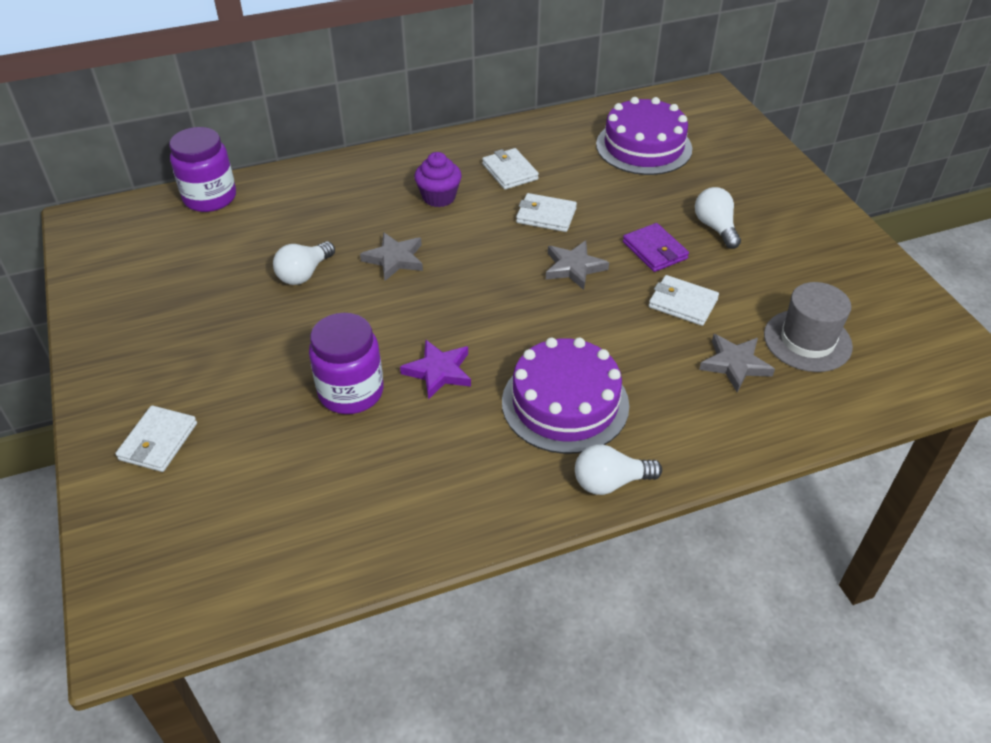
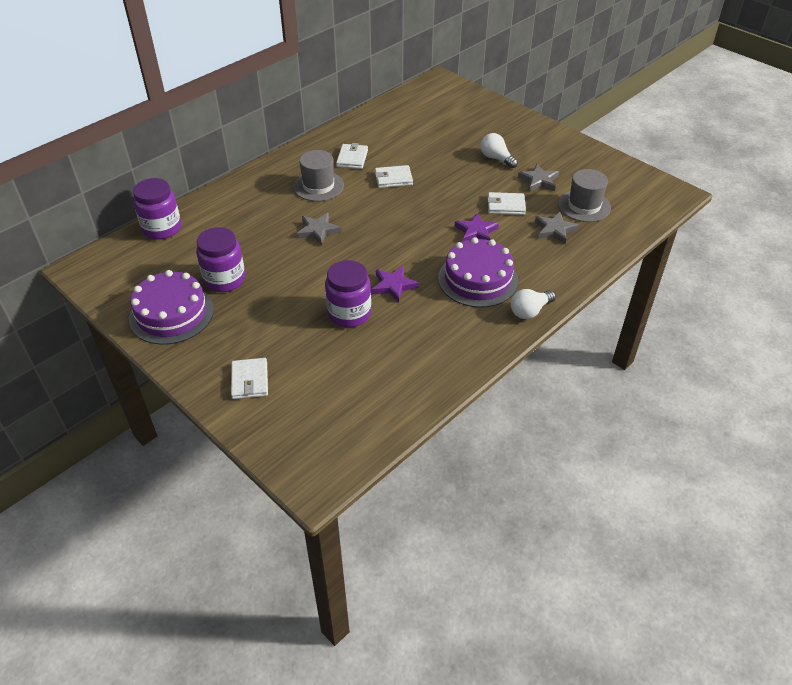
camera: 25 degrees left, 0 degrees up
white light bulb [273,241,335,285] -> none
purple cupcake [414,152,462,207] -> grey hat [293,150,344,201]
white wallet [482,148,539,190] -> white wallet turned 60 degrees clockwise [336,143,368,169]
grey star [546,241,609,290] -> grey star moved to [518,164,559,192]
purple cake [596,97,692,175] -> purple cake moved to [129,270,214,345]
purple wallet [623,223,689,272] -> none
none -> purple jar [196,227,245,292]
none -> purple star [455,213,499,241]

